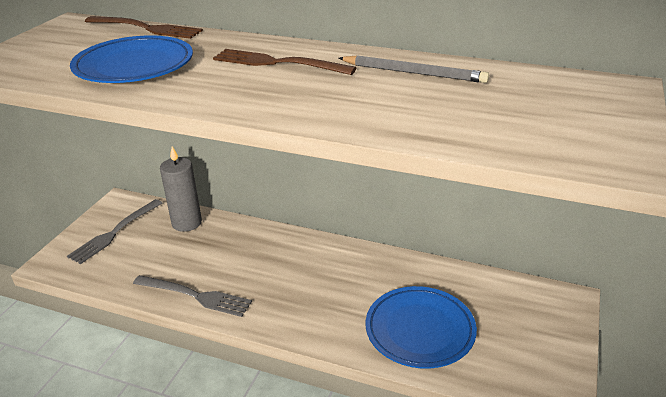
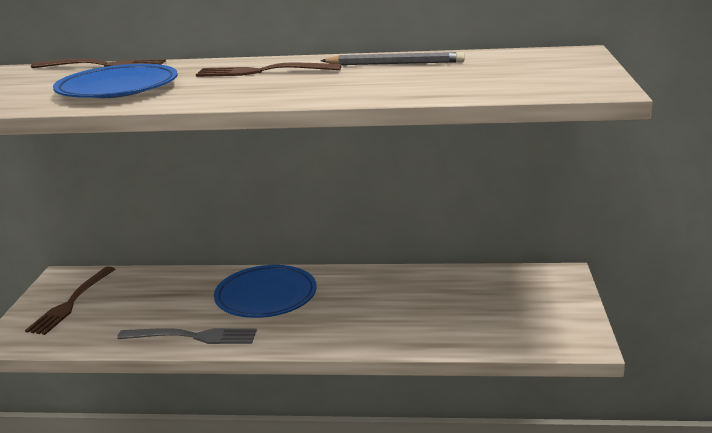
camera: 15 degrees left, 10 degrees down
grey fork [67,199,162,264] -> brown fork [25,266,115,335]
grey candle [160,146,202,232] -> none
blue plate [366,286,477,369] -> blue plate moved to [214,265,317,318]

